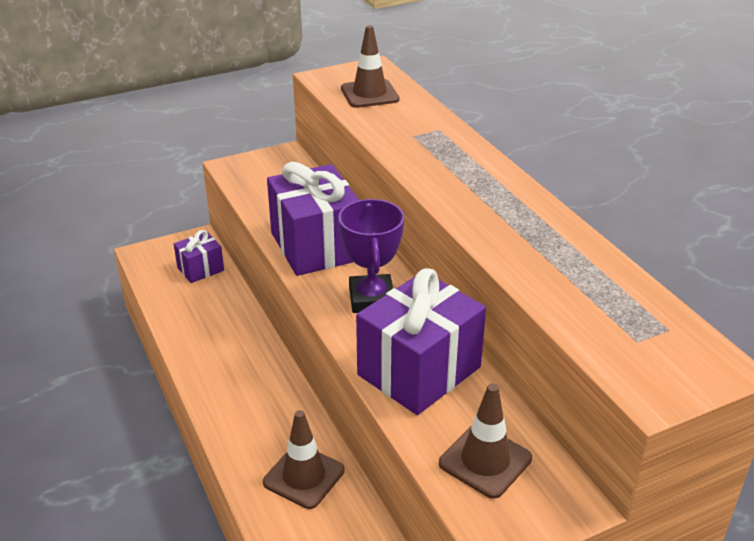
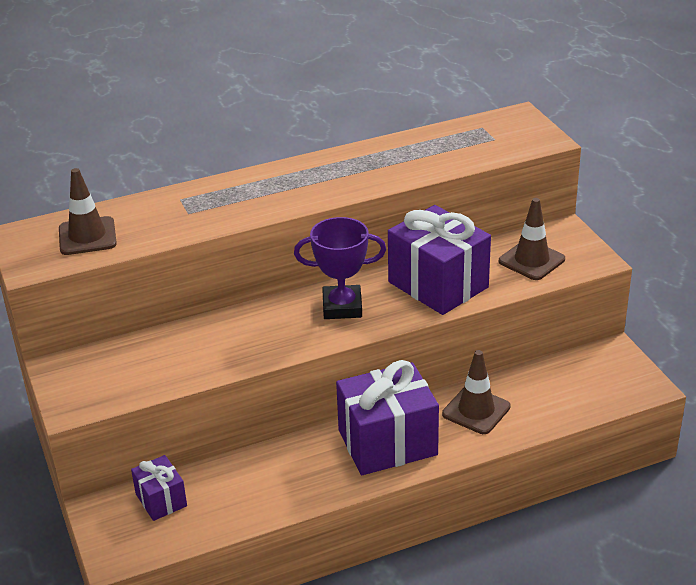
camera: 85 degrees left, 0 degrees up
purple gift [267,162,359,276] -> purple gift moved to [336,360,439,475]

